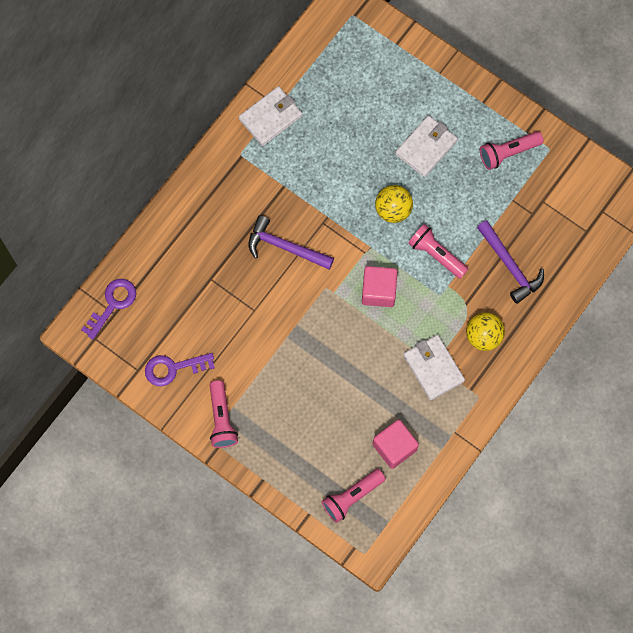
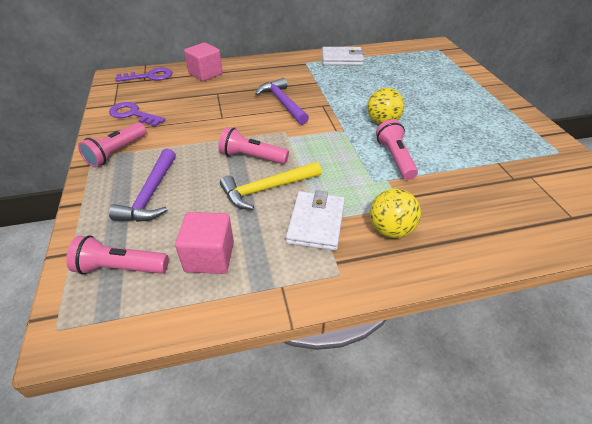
camera: 40 degrees right, 30 degrees down
pink cube [362,266,398,307] -> pink cube moved to [184,43,223,81]
white wallet [395,115,458,177] -> none
purple hammer [477,220,544,304] -> purple hammer moved to [109,149,176,222]
pink flashlight [480,131,544,170] -> pink flashlight moved to [219,127,289,164]
none -> yellow hammer [220,162,321,210]

